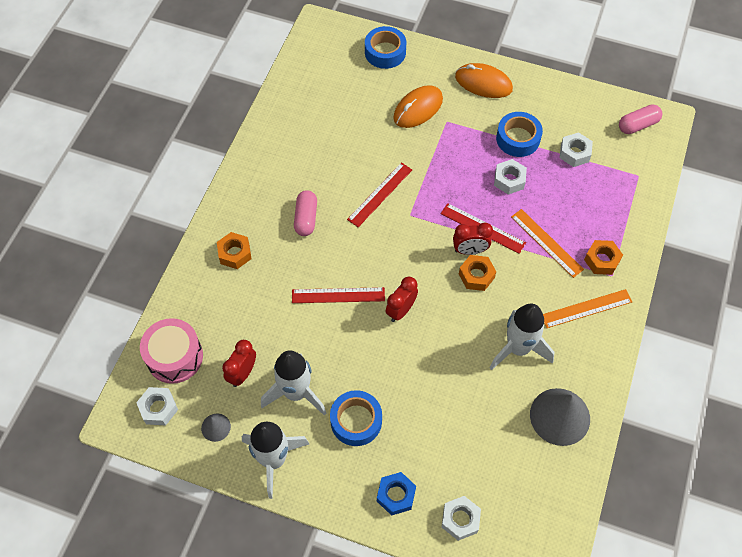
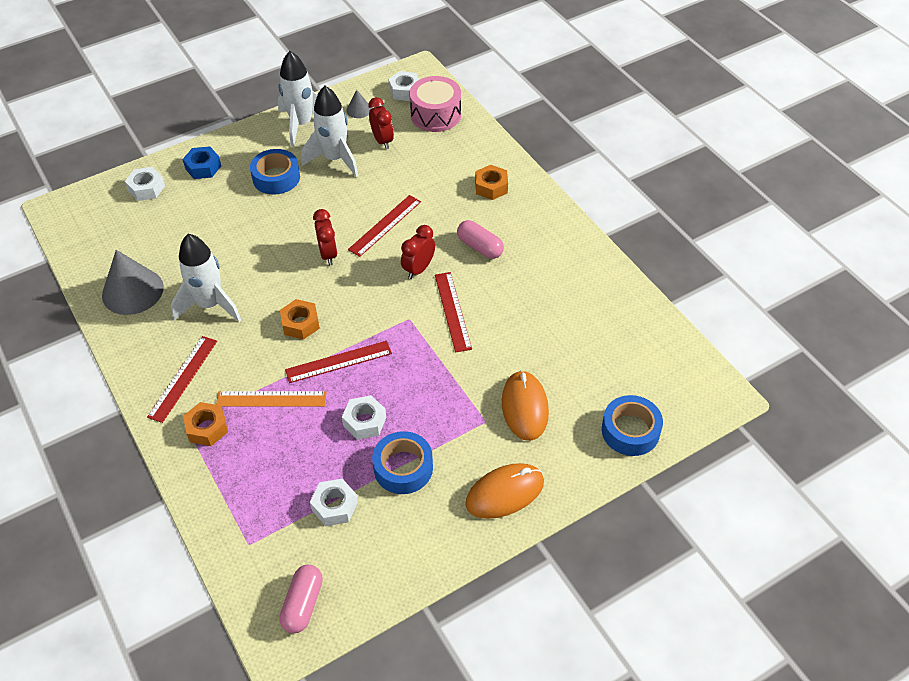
camera: 130 degrees right, 10 degrees down
red clock [453,223,493,255] -> red clock moved to [401,225,435,279]
orange ruler [543,289,632,328] -> red ruler [147,336,217,423]

